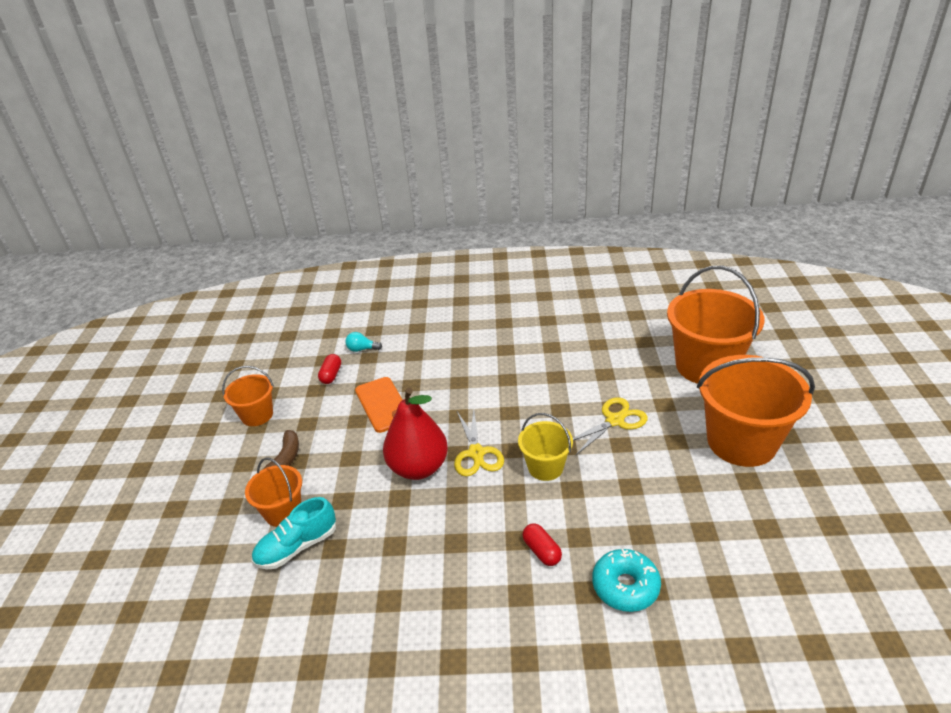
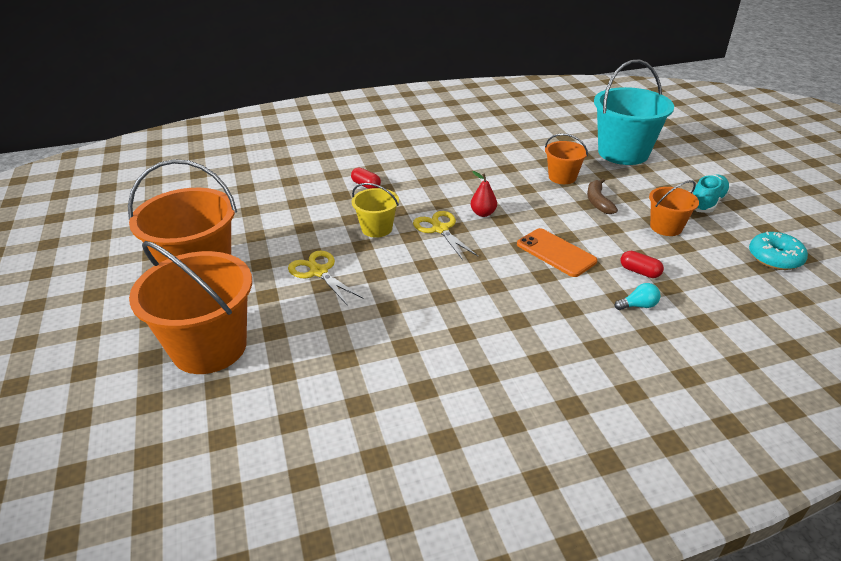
camera: 160 degrees right, 0 degrees up
turquoise shoe [252,497,336,570] -> turquoise shoe moved to [693,175,730,213]
red capsule [318,354,341,384] -> red capsule turned 45 degrees counterclockwise [621,251,664,278]
red pear [383,388,448,480] -> red pear [471,171,497,217], size x0.49
yellow scissors [573,397,648,455] -> yellow scissors turned 105 degrees clockwise [288,250,364,306]
turquoise donut [592,549,661,612] -> turquoise donut moved to [749,232,808,270]
none -> turquoise bucket [594,60,674,165]

